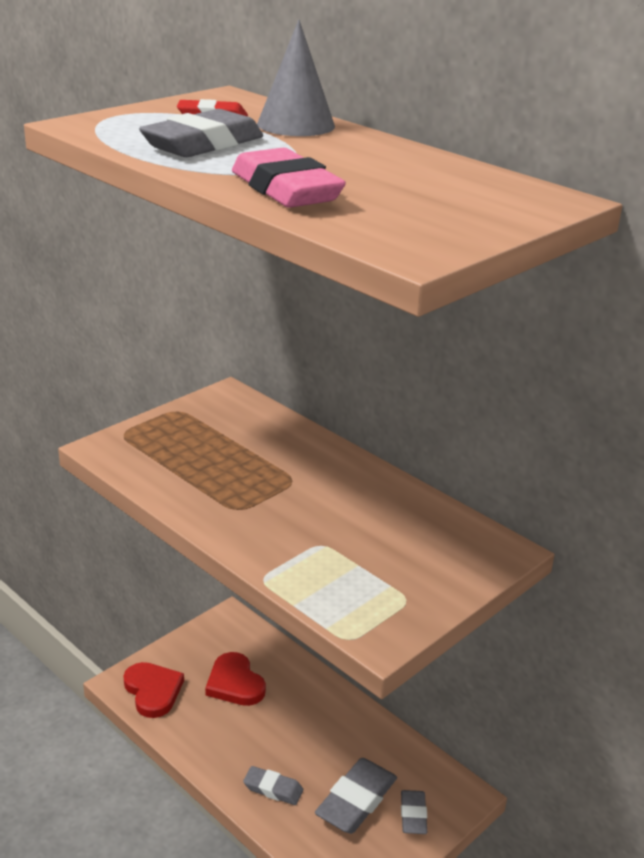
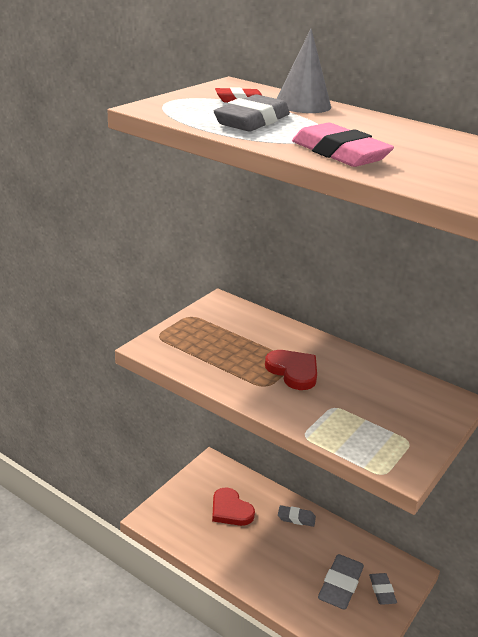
camera: 10 degrees left, 0 degrees up
red heart [123,662,184,718] -> red heart moved to [265,350,317,390]
grey eraser [243,766,303,805] -> grey eraser moved to [278,505,316,527]

